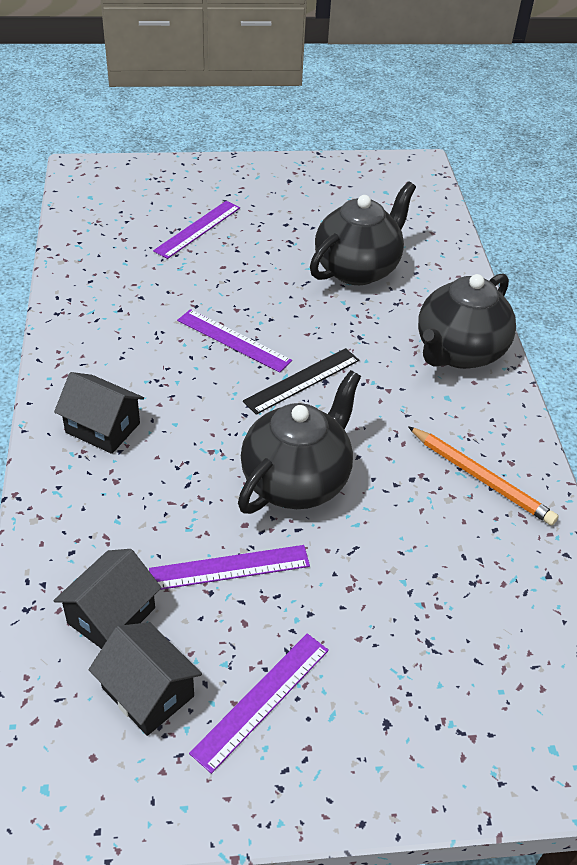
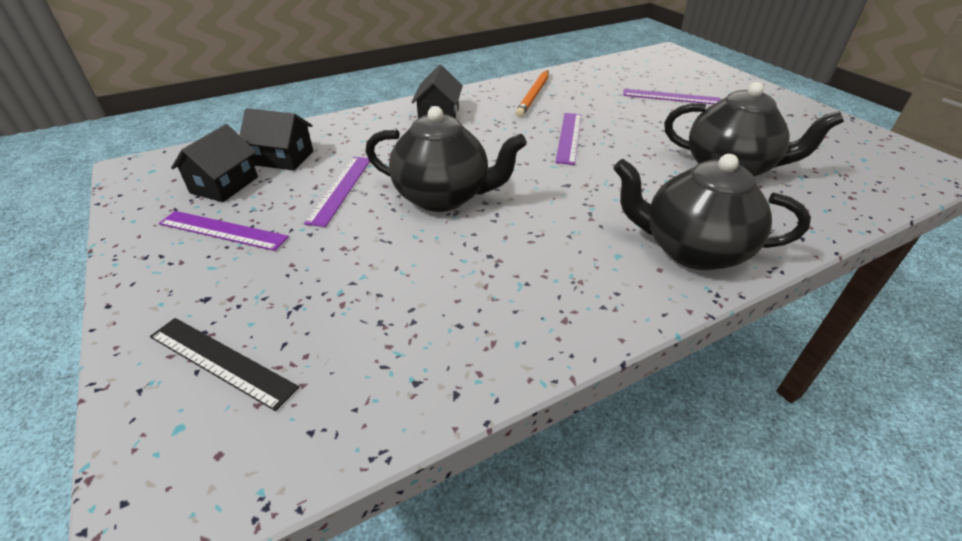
camera: 70 degrees right, 5 degrees down
purple ruler [149,545,310,590] -> purple ruler turned 45 degrees clockwise [304,157,370,227]
black ruler [243,348,359,415] -> black ruler moved to [150,318,299,411]
orange pencil [408,426,559,525] -> orange pencil moved to [515,70,549,117]

